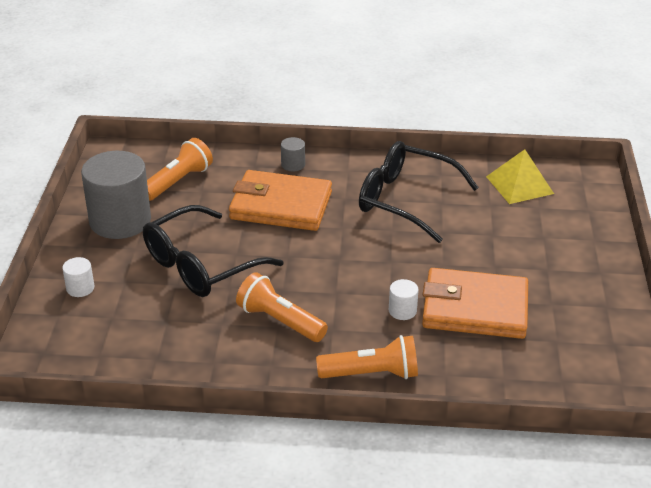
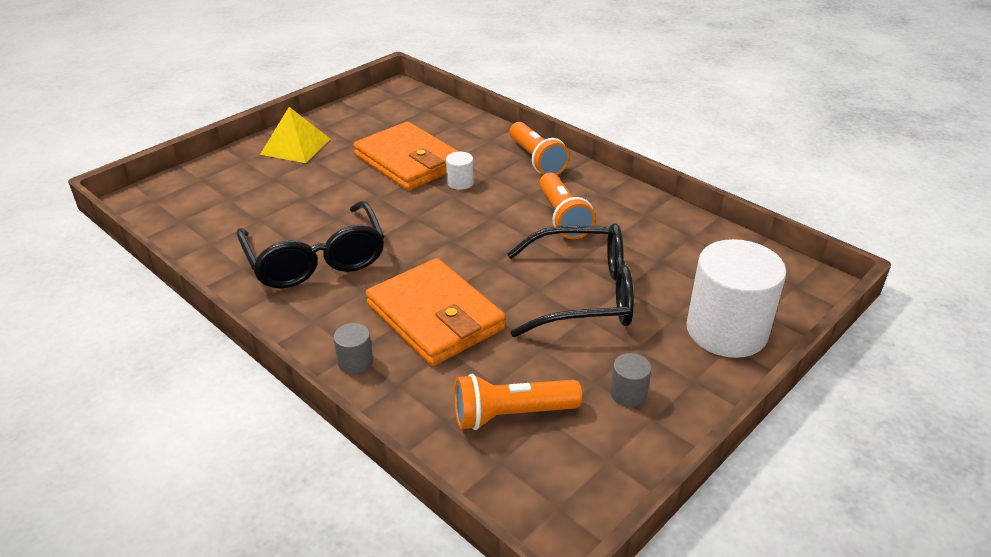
camera: 140 degrees left, 0 degrees up
white cylinder [62,257,94,297] -> white cylinder [687,239,786,358], size x2.38
grey cylinder [81,151,151,239] -> grey cylinder [610,353,652,407], size x0.42
orange flashlight [316,335,418,379] -> orange flashlight turned 150 degrees counterclockwise [509,122,570,175]
yellow pyramid [486,149,554,204] -> yellow pyramid moved to [260,107,330,163]

